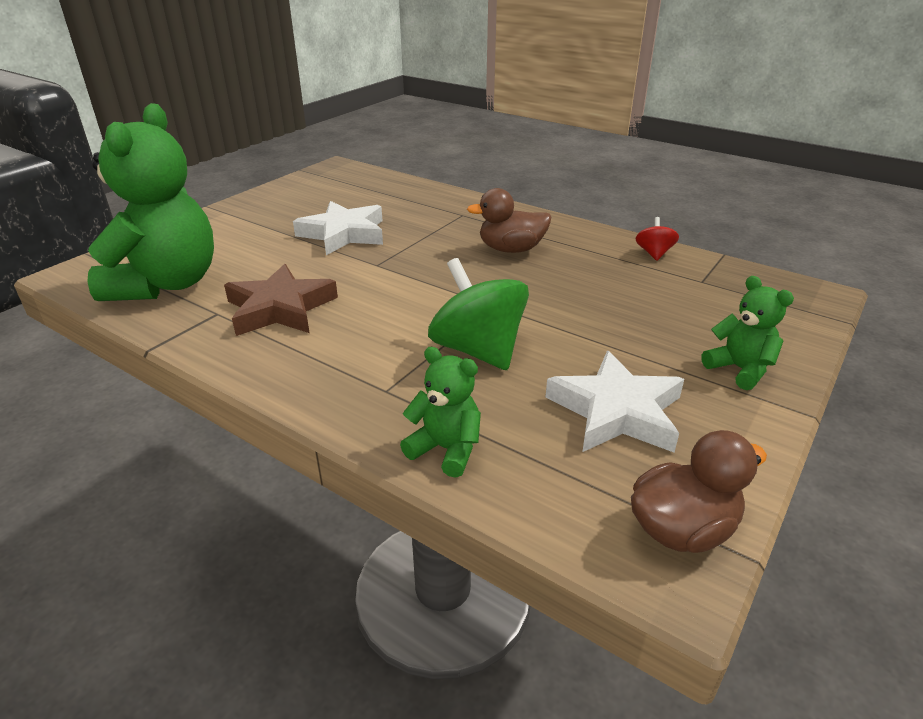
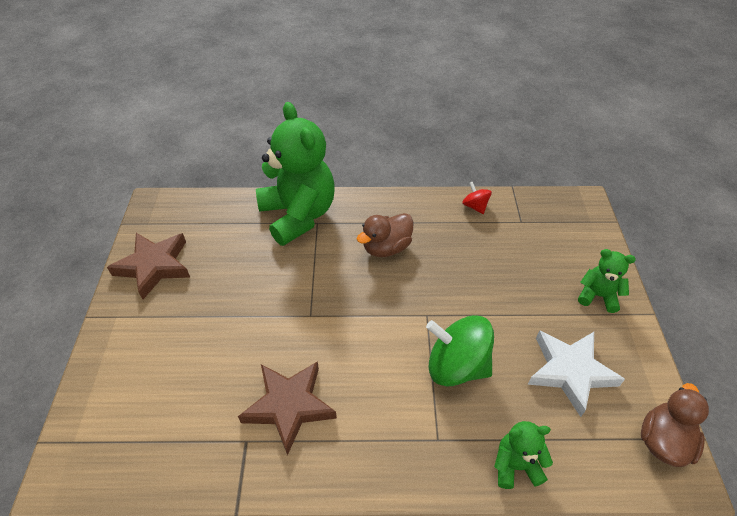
camera: 35 degrees left, 15 degrees up
green teddy bear [87,103,214,301] -> green teddy bear moved to [256,102,335,246]
white star [293,201,383,255] -> none
none -> brown star [107,233,190,299]

